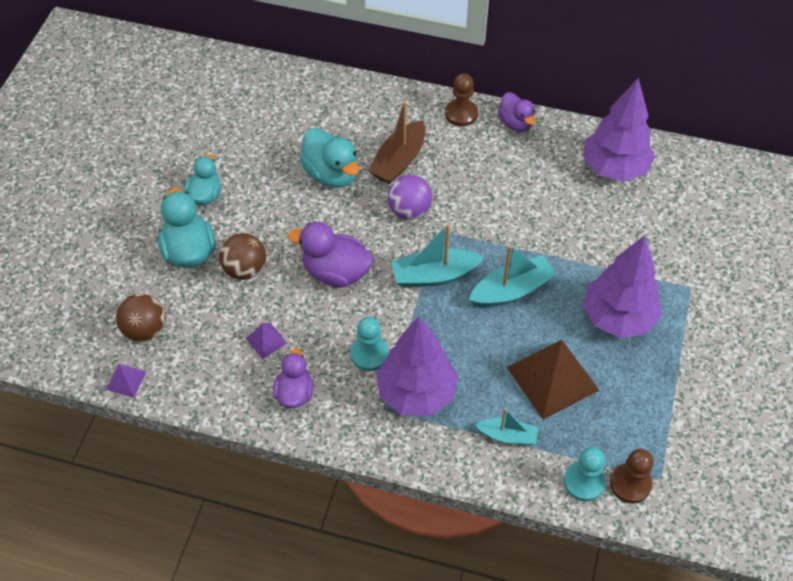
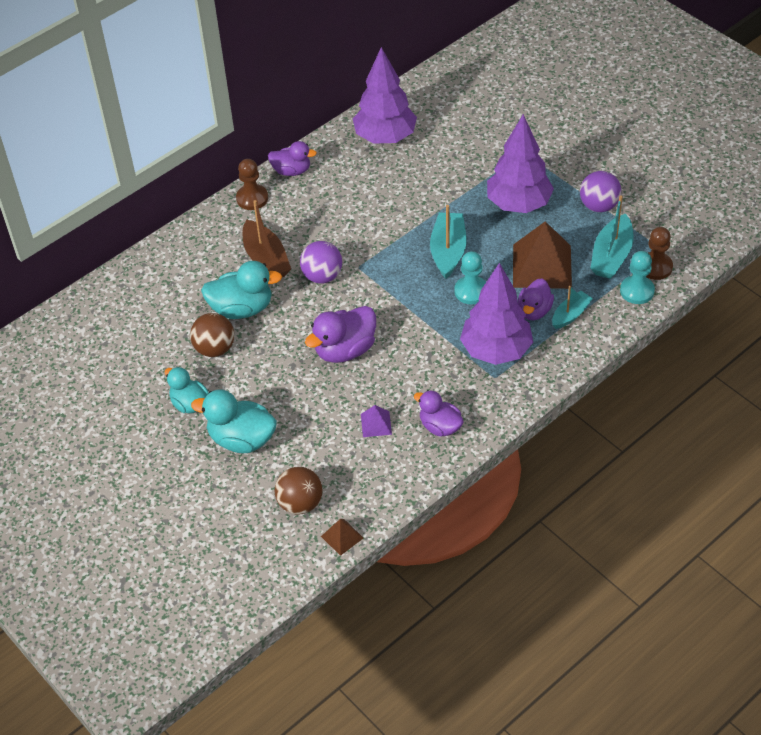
camera: 55 degrees left, 5 degrees down
purple pyramid [106,364,146,398] -> brown pyramid [321,519,363,556]
brown ball [219,233,266,280] -> brown ball moved to [190,313,234,357]
turquoise pawn [351,317,389,371] -> turquoise pawn moved to [454,251,486,304]
turquoise boat [391,224,484,287] -> turquoise boat moved to [590,195,634,279]
none -> purple duck [518,278,554,320]
none -> purple ball [580,171,621,212]

